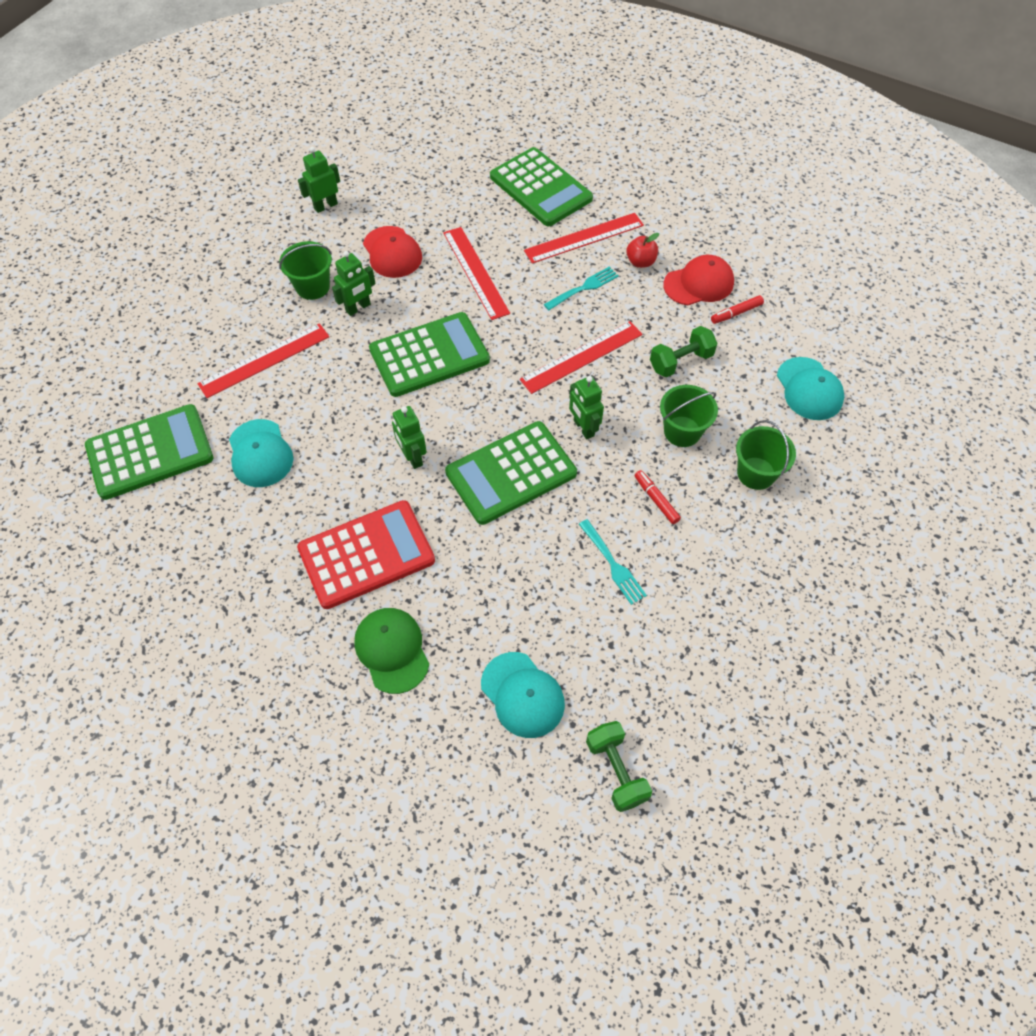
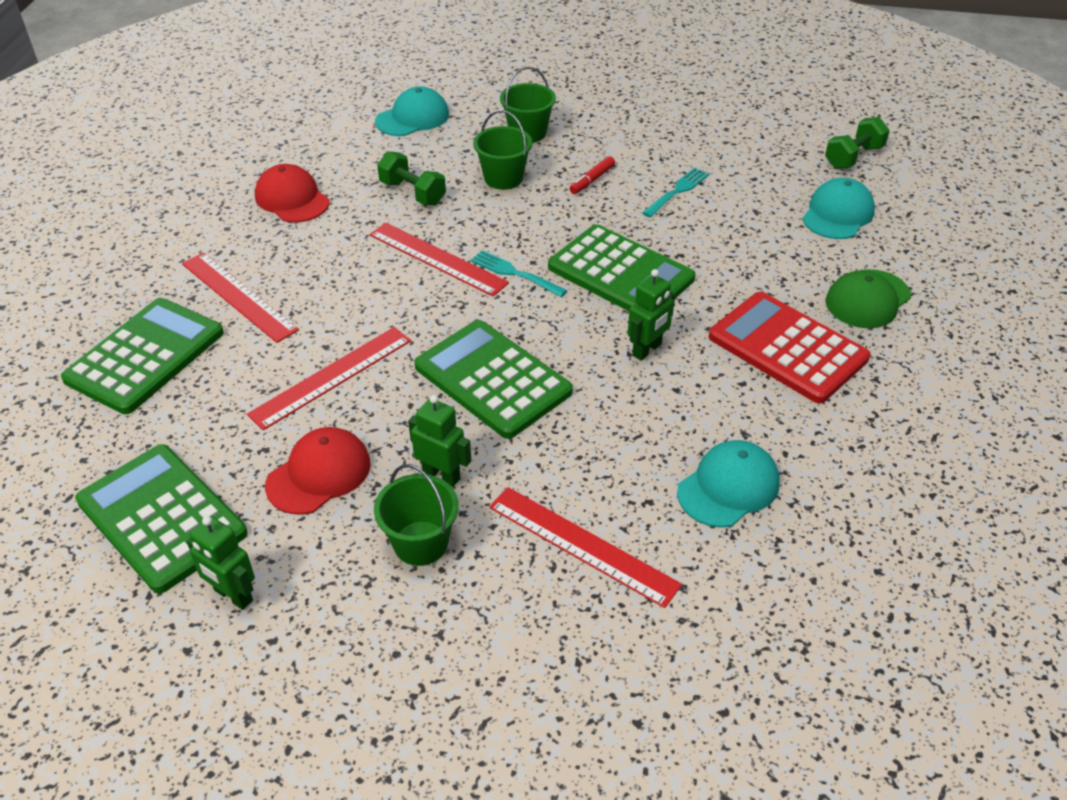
camera: 110 degrees left, 15 degrees down
green calculator [85,404,213,500] -> green calculator moved to [75,444,248,593]
turquoise fork [544,267,619,310] -> turquoise fork moved to [470,250,567,297]
green robot [569,376,604,439] -> none
red apple [626,233,659,268] -> none
red marker [711,295,764,324] -> none

